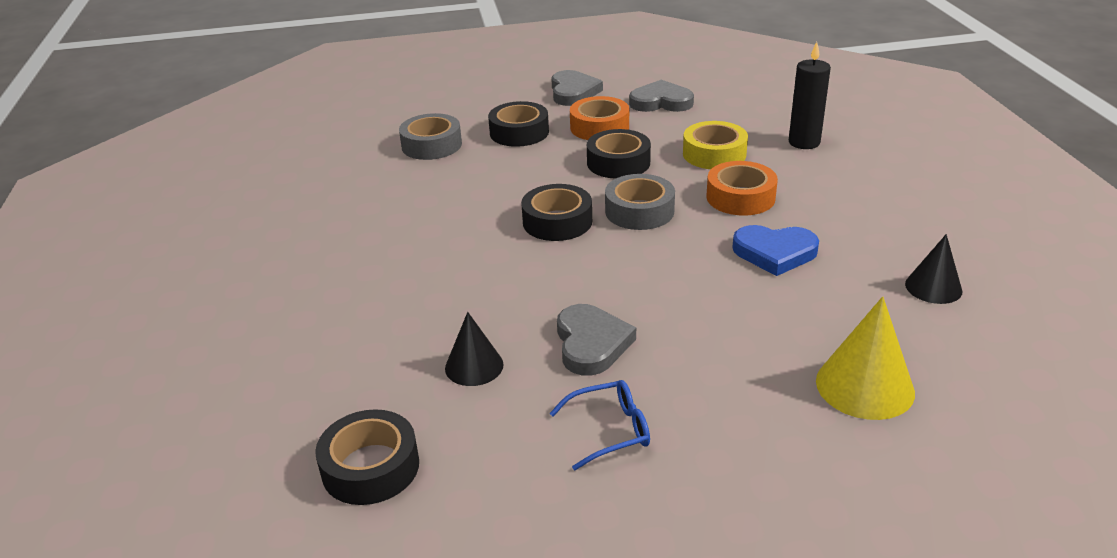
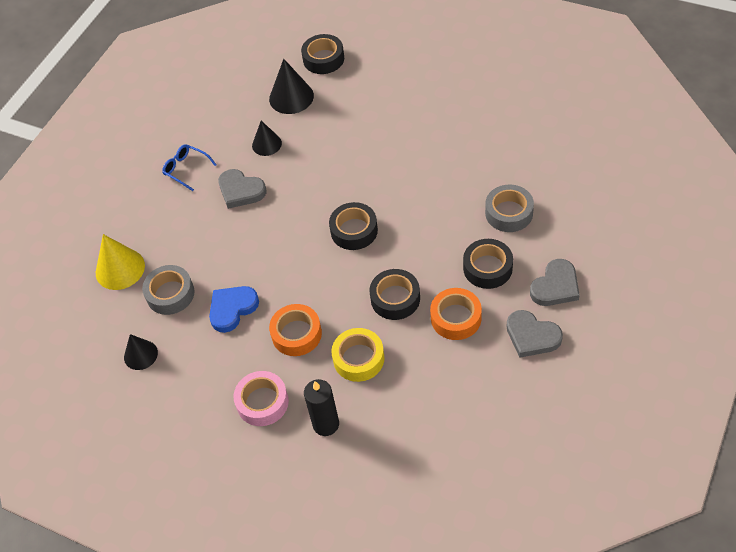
camera: 130 degrees right, 20 degrees up
black tape [315,409,419,505] -> black tape moved to [301,34,344,74]
blue glasses [549,380,650,470] -> blue glasses turned 105 degrees clockwise [162,144,217,191]
grey tape [605,174,675,230] -> grey tape moved to [142,265,195,315]
grey heart [629,80,694,112] -> grey heart moved to [530,259,580,306]
none -> pink tape [233,371,289,426]
none -> black cone [269,59,314,114]

